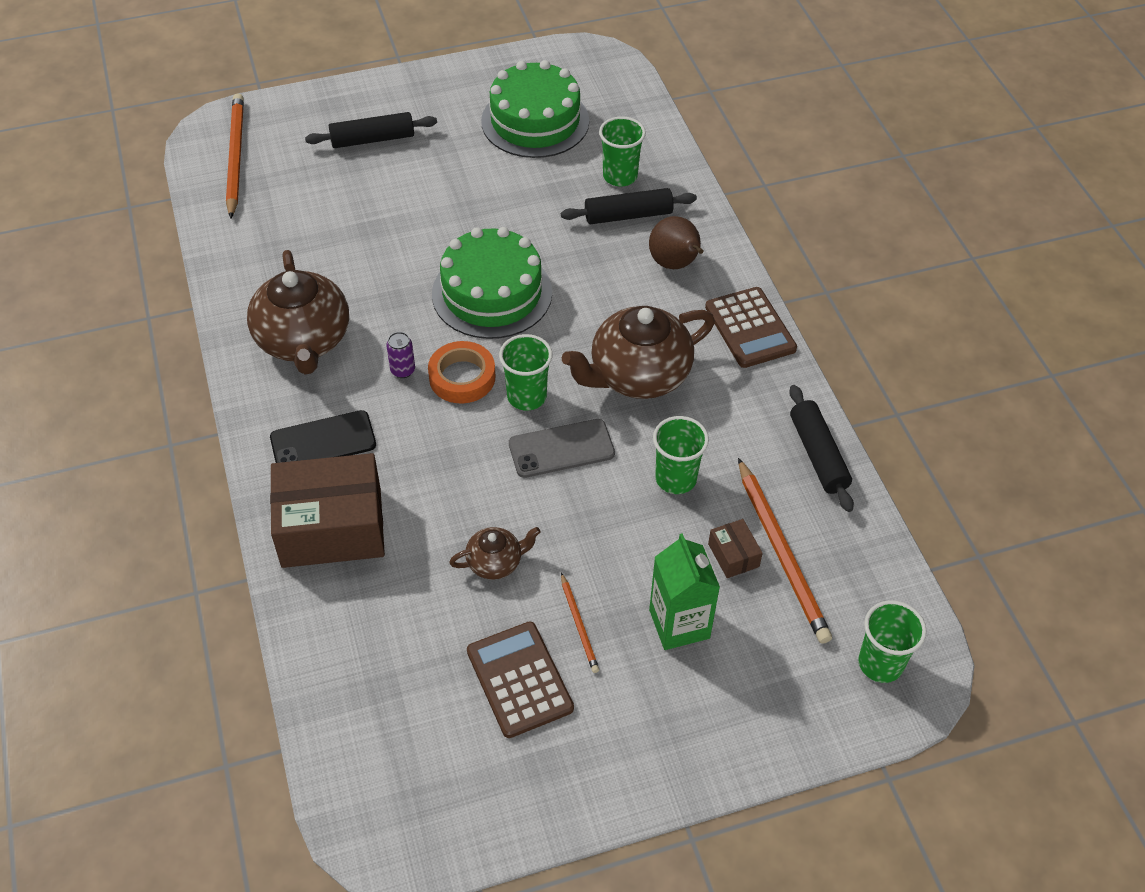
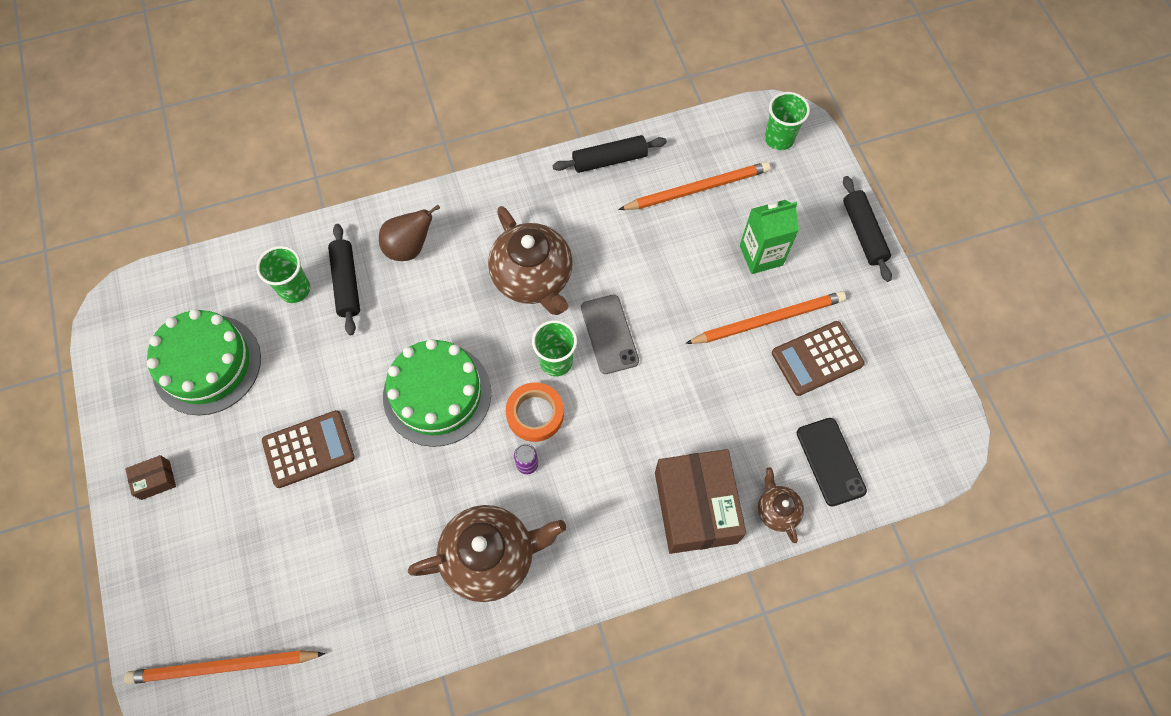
camera: 90 degrees left, 15 degrees up
black phone [270,410,376,463] -> black phone moved to [797,418,867,506]
black rolling pin [305,112,437,148] -> black rolling pin moved to [843,176,892,282]
brown teapot [449,527,541,580] -> brown teapot moved to [758,467,804,543]
orange pencil [561,573,599,673] -> orange pencil [685,291,846,344], size x1.99
green cup [653,416,709,494] -> none
brown calculator [705,287,797,368] -> brown calculator moved to [262,410,355,488]
brown box [708,519,763,578] -> brown box moved to [125,455,176,500]

